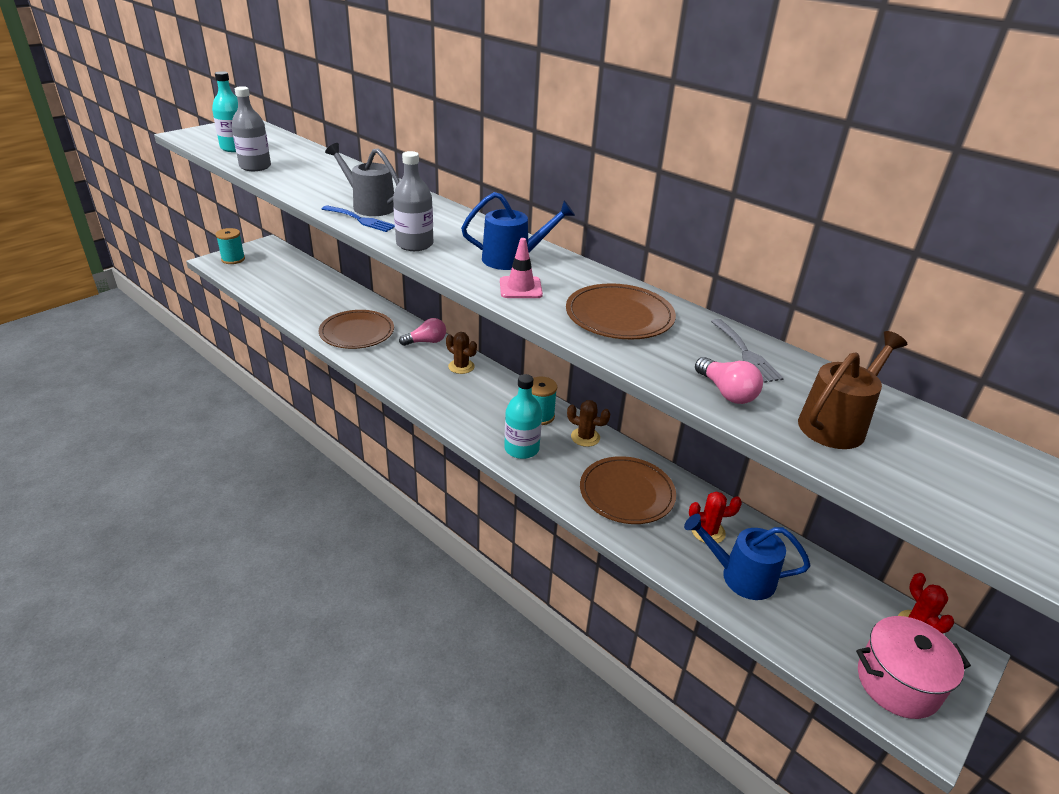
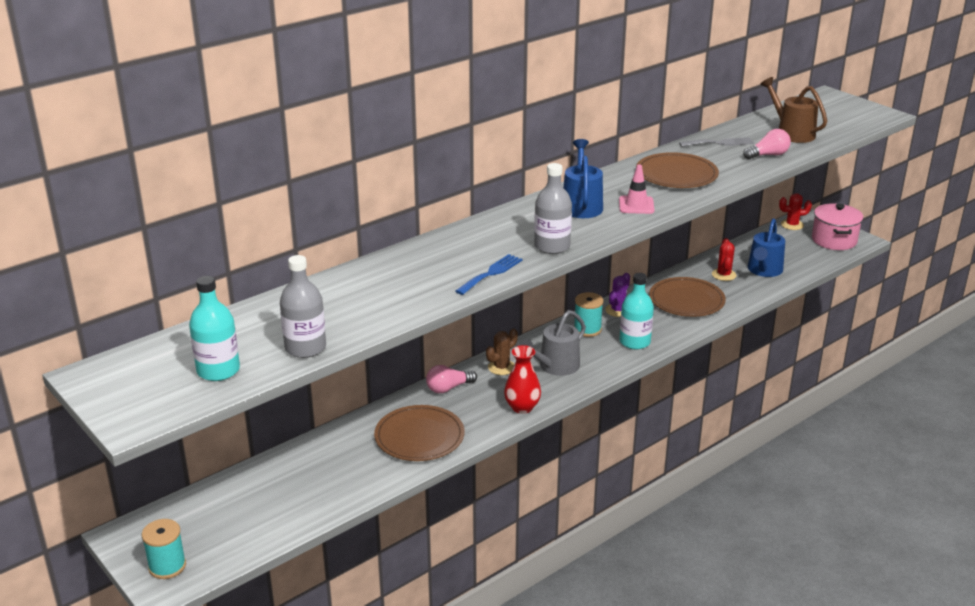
camera: 80 degrees left, 5 degrees down
grey watering can [325,143,400,216] -> grey watering can moved to [520,310,586,376]
pink light bulb [399,318,446,346] -> pink light bulb turned 105 degrees counterclockwise [426,365,477,393]
brown cactus [567,400,610,447] -> purple cactus [605,273,630,317]
none -> red vase [504,345,541,414]

